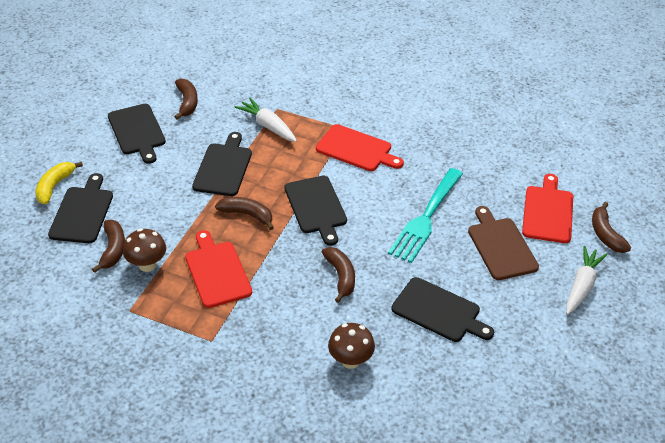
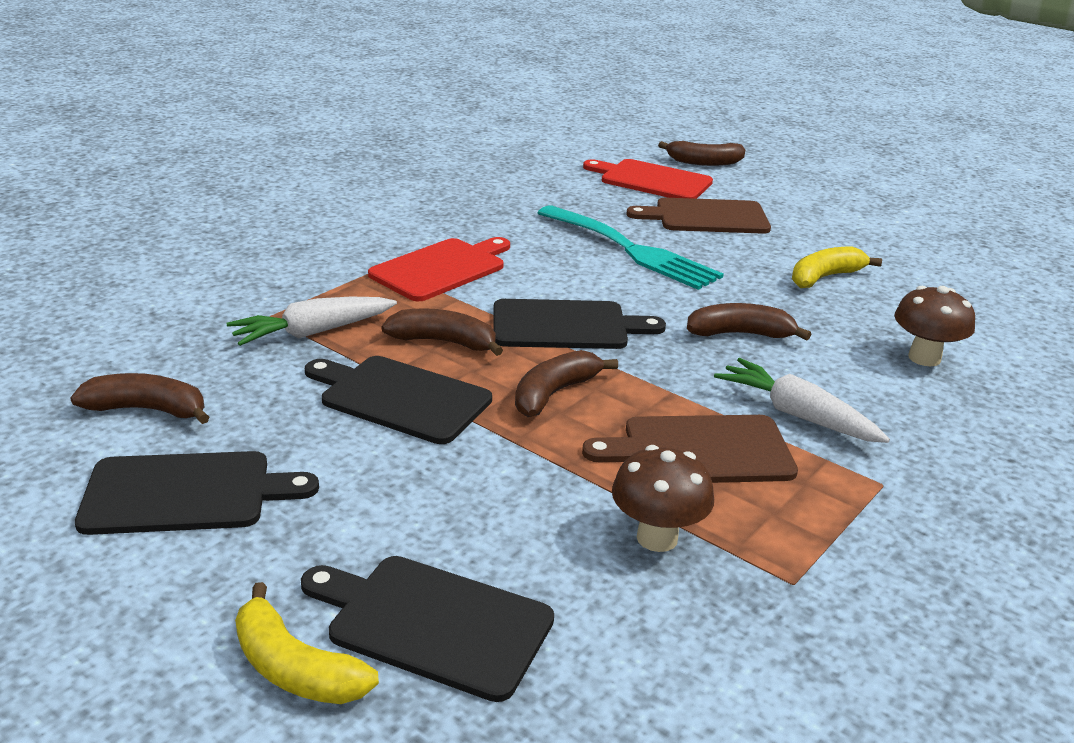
camera: 75 degrees left, 15 degrees down
brown banana [92,220,125,273] -> brown banana moved to [381,308,503,356]
red cutting board [185,230,252,308] -> brown cutting board [582,415,798,483]
black cutting board [391,277,494,342] -> yellow banana [792,247,882,288]
white carrot [566,246,608,315] -> white carrot moved to [714,358,890,443]

